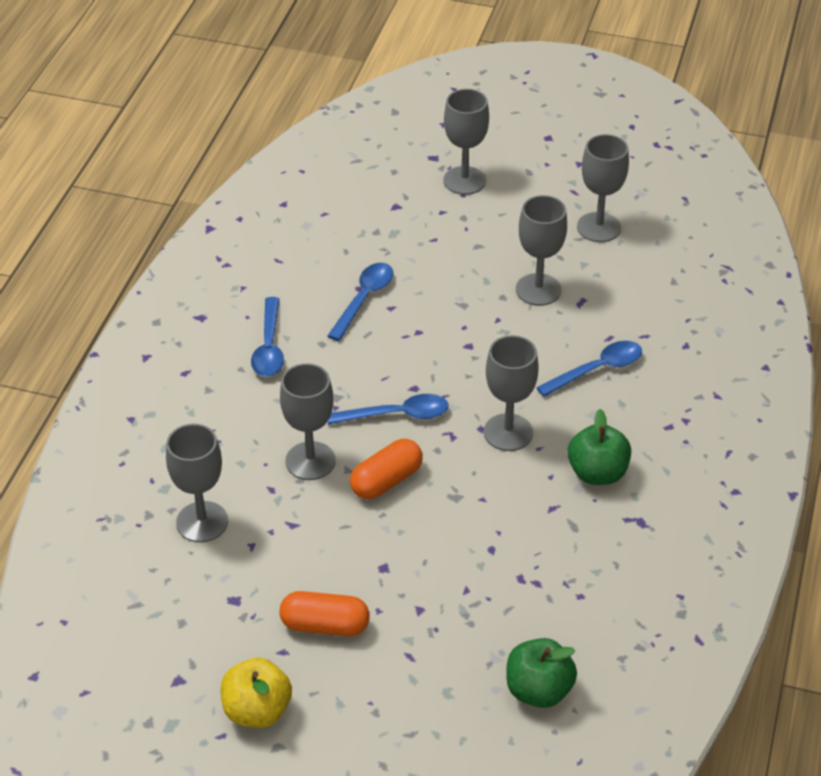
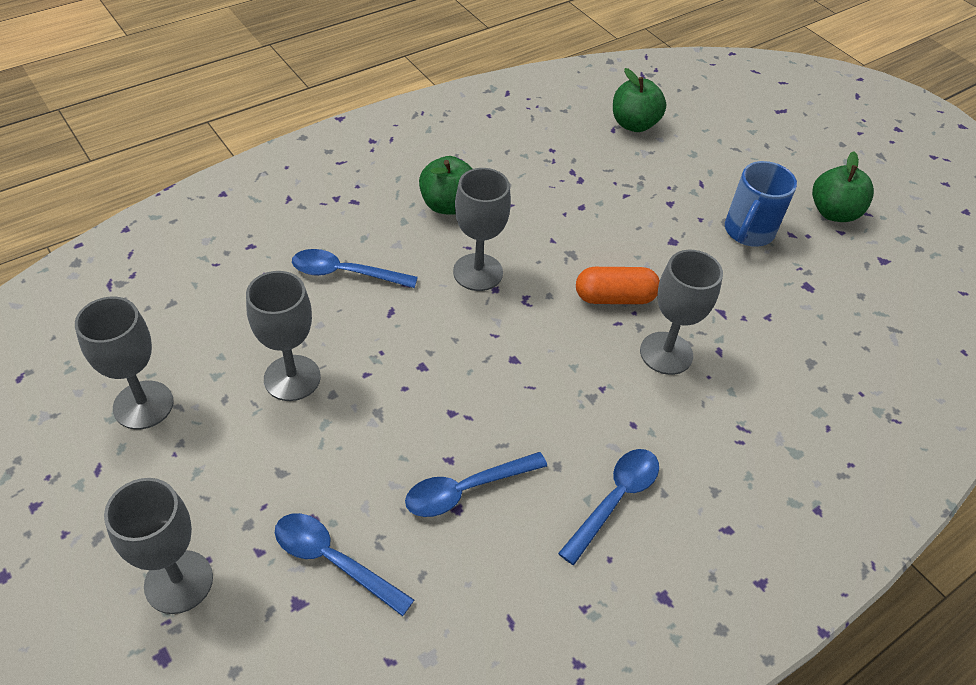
camera: 145 degrees left, 5 degrees up
grey goblet [166,424,228,542] -> none
yellow apple [221,658,292,728] -> green apple [812,151,874,222]
orange capsule [279,591,370,636] -> blue mug [725,161,797,247]
blue spoon [327,394,449,425] -> blue spoon moved to [275,513,414,616]

